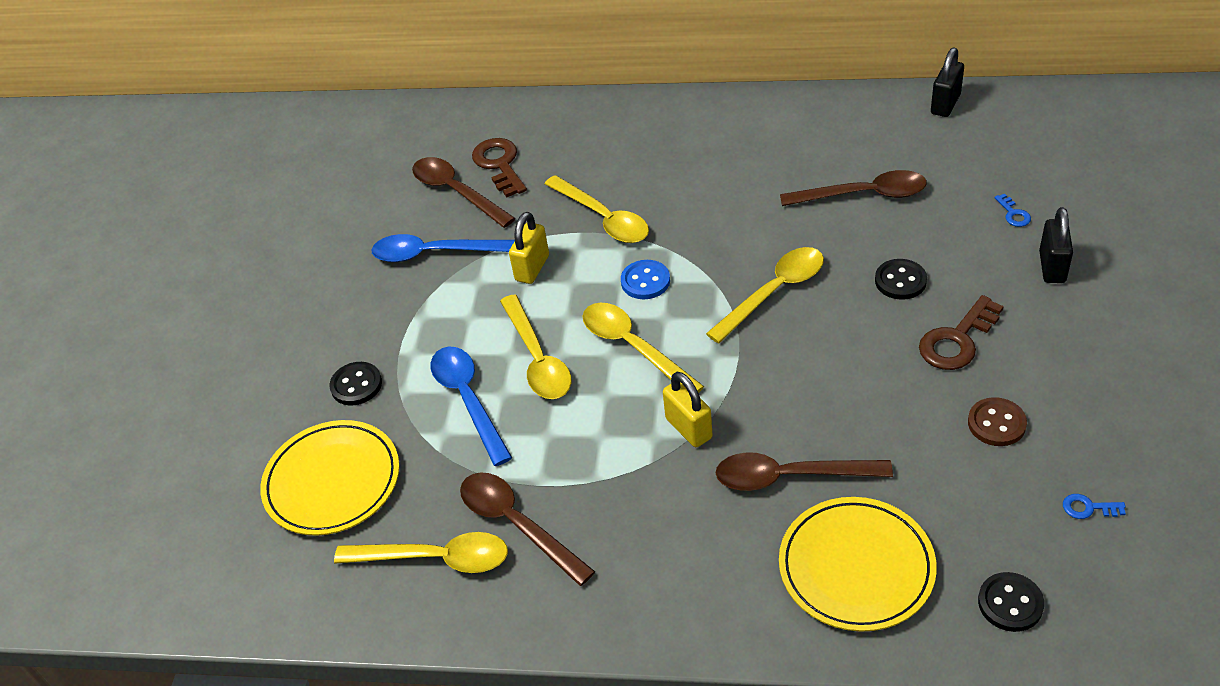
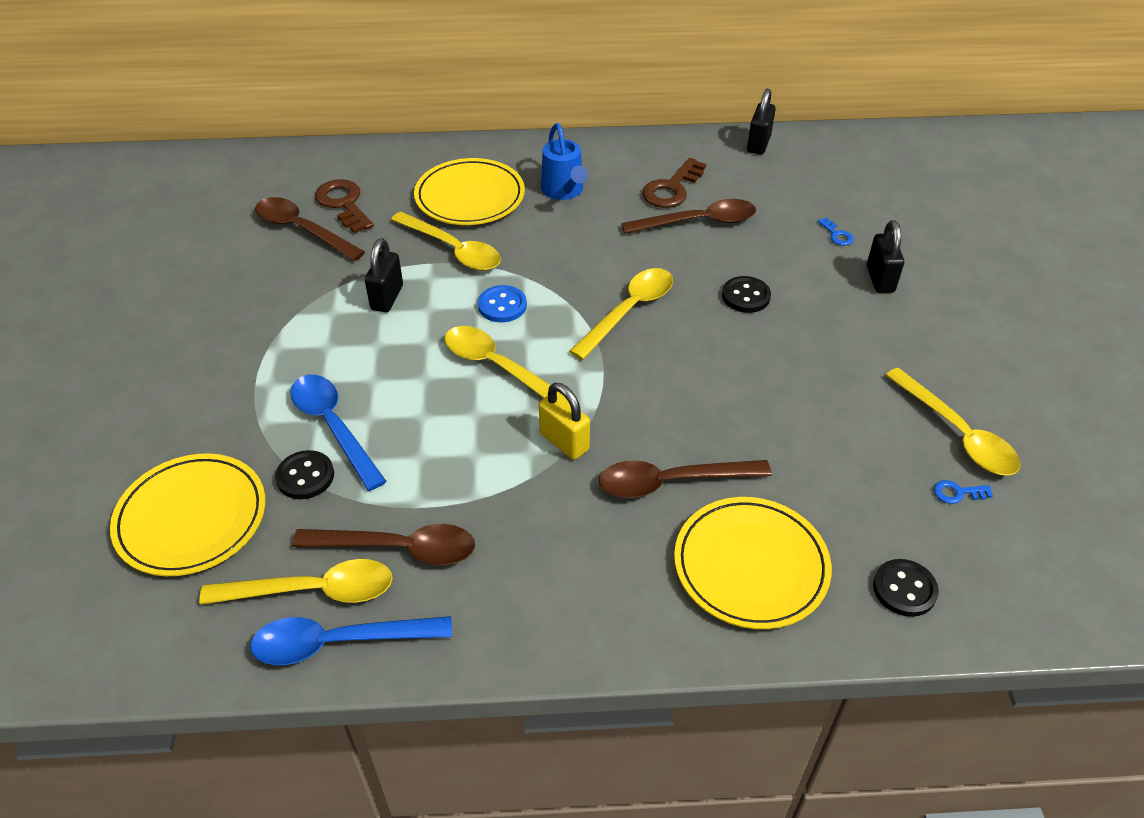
camera: 15 degrees left, 0 degrees up
black button [329,362,382,405] -> black button moved to [275,450,334,499]
blue spoon [371,234,515,262] -> blue spoon moved to [250,616,452,665]
brown spoon [460,472,595,586] -> brown spoon turned 150 degrees clockwise [292,524,475,565]
yellow spoon [500,294,571,399] -> yellow spoon moved to [885,367,1020,475]
yellow padlock [509,212,549,284] -> black padlock [365,238,403,312]
brown key [919,295,1004,370] -> brown key moved to [642,158,706,208]
brown button [968,397,1027,446] -> none
none -> yellow plate [414,158,525,225]
none -> blue watering can [541,123,588,200]

